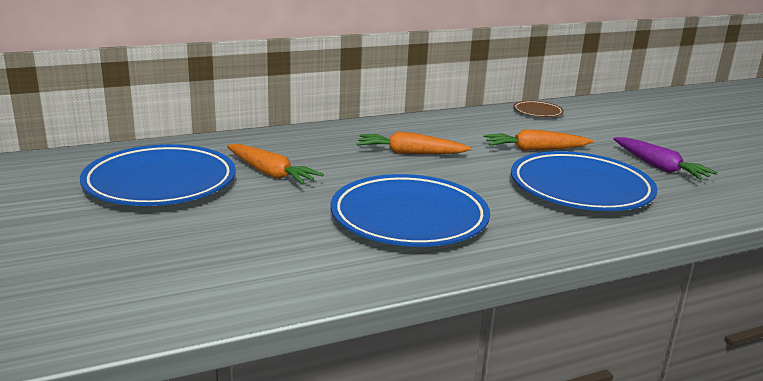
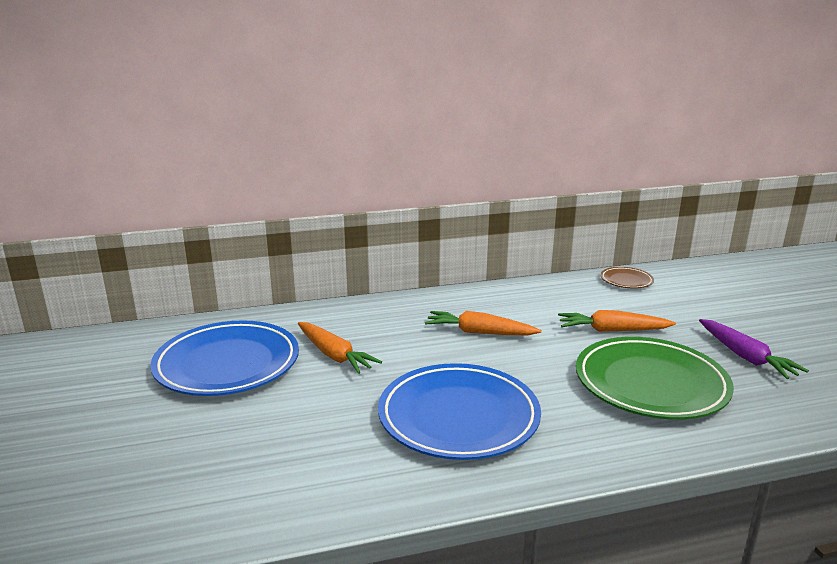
camera: 10 degrees right, 0 degrees up
blue plate [511,151,657,211] -> green plate [576,337,734,420]

